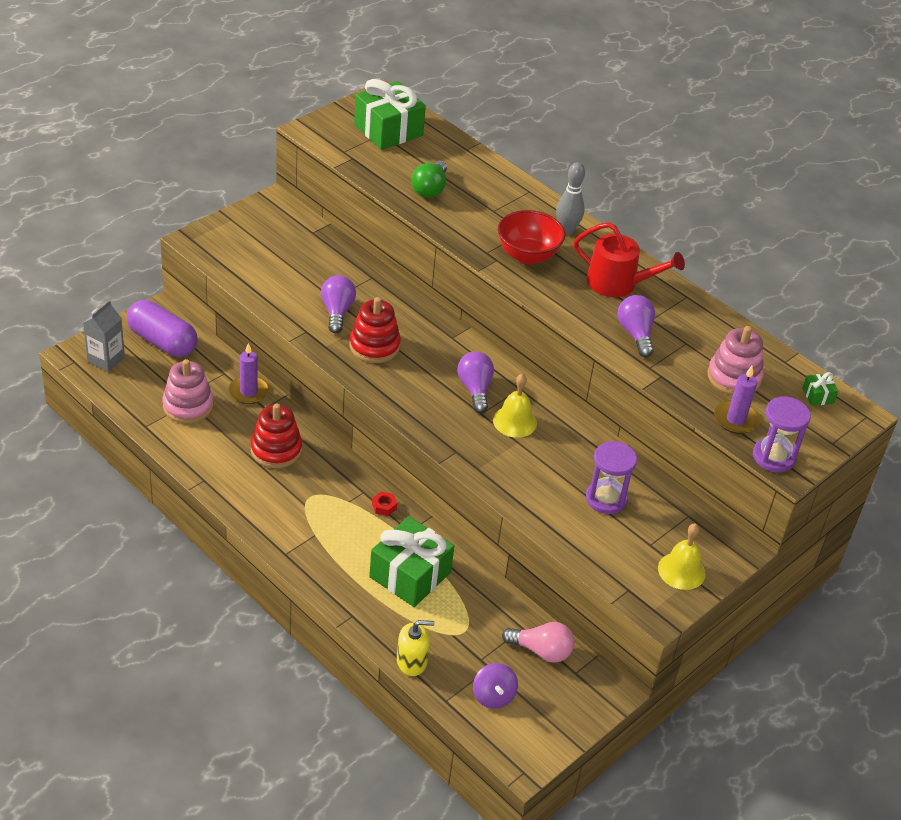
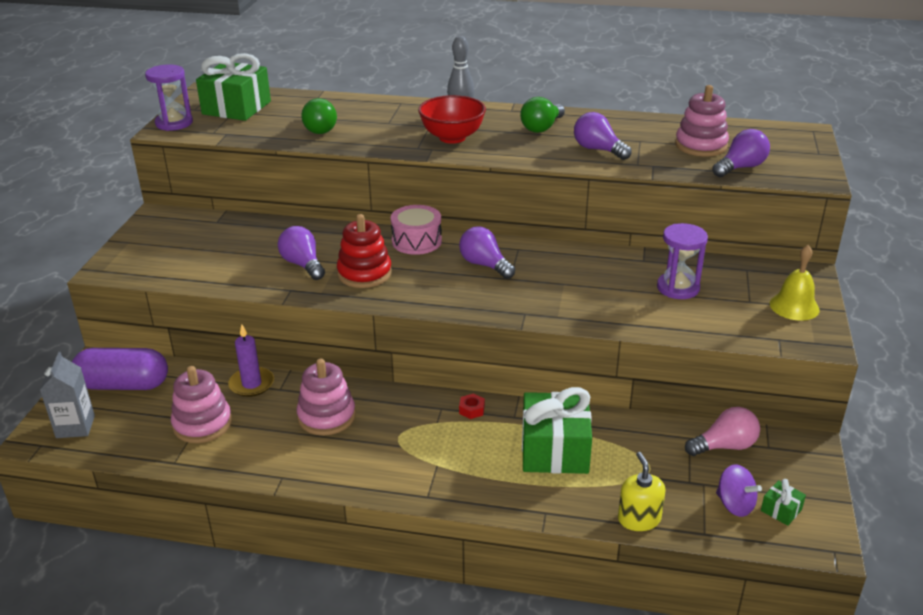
camera: 30 degrees left, 10 degrees down
red stacking toy [250,403,302,468] -> pink stacking toy [297,359,356,435]
yellow soap dispenser [397,620,435,676] -> yellow soap dispenser turned 60 degrees counterclockwise [618,452,665,531]
yellow bell [493,373,537,438] -> none
red watering can [574,222,685,297] -> green light bulb [520,97,565,133]
purple candle [714,366,760,434] -> purple light bulb [712,129,770,177]
purple hourglass [753,396,811,472] -> purple hourglass moved to [145,64,193,131]
green gift [802,372,838,406] -> green gift moved to [761,479,806,526]
none -> pink drum [391,205,442,255]

